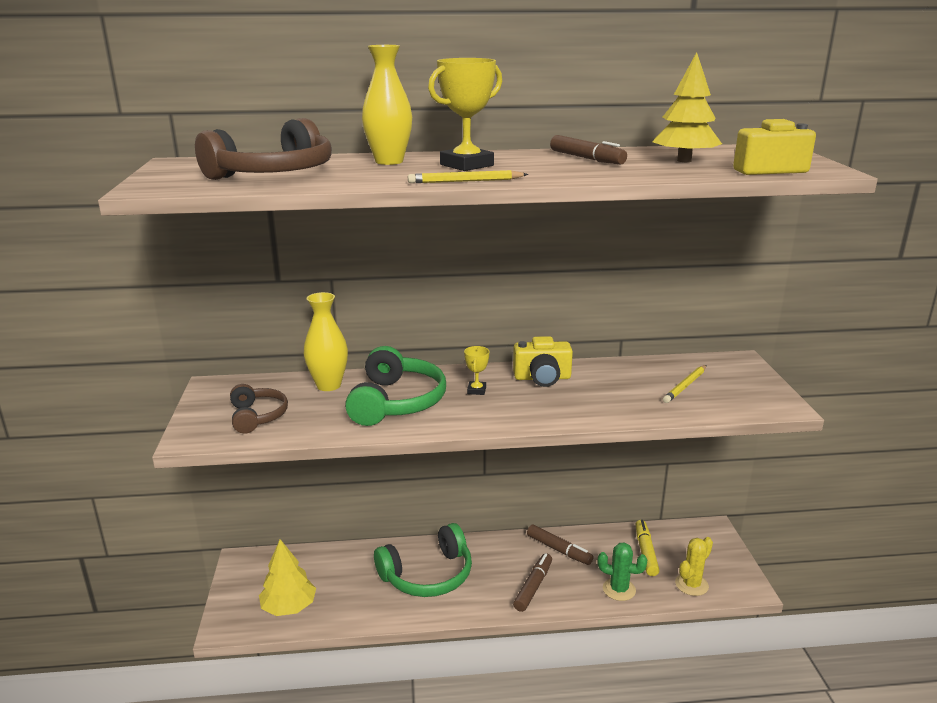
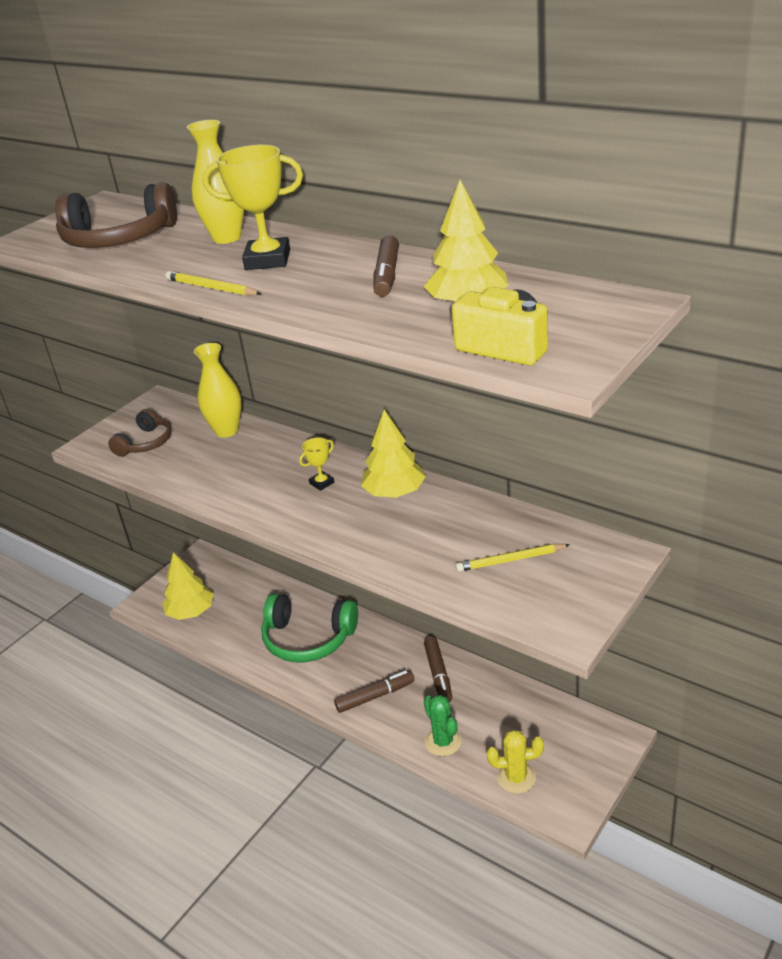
camera: 45 degrees right, 10 degrees up
green headphones [345,346,446,426] -> none
yellow camera [513,336,573,387] -> yellow tree [361,410,426,498]
yellow marker [635,520,659,576] -> none

